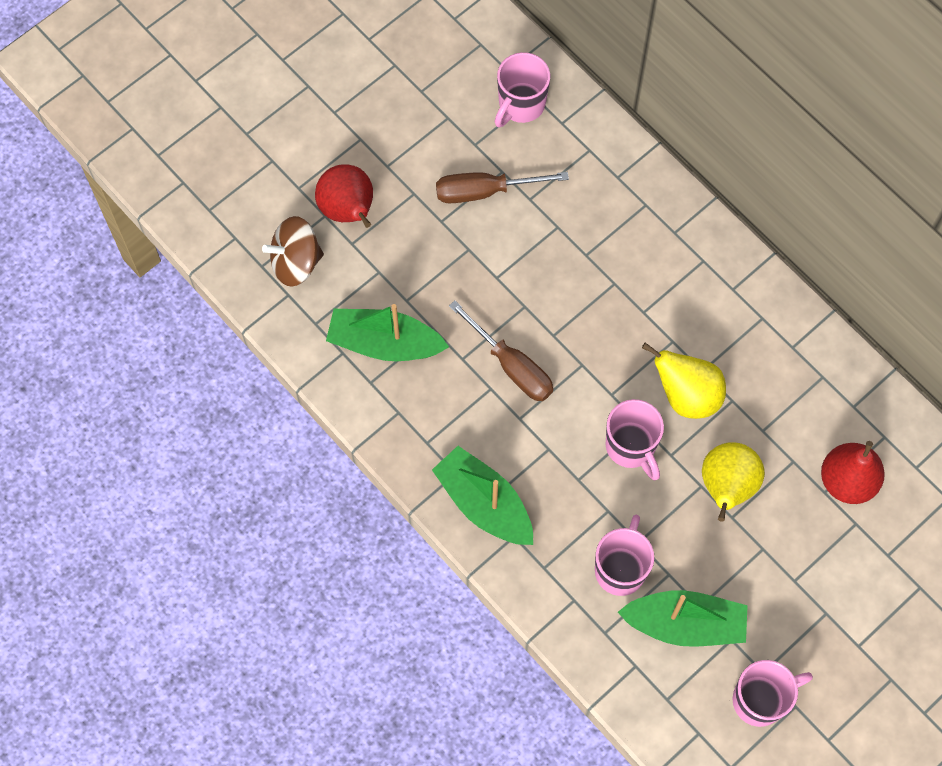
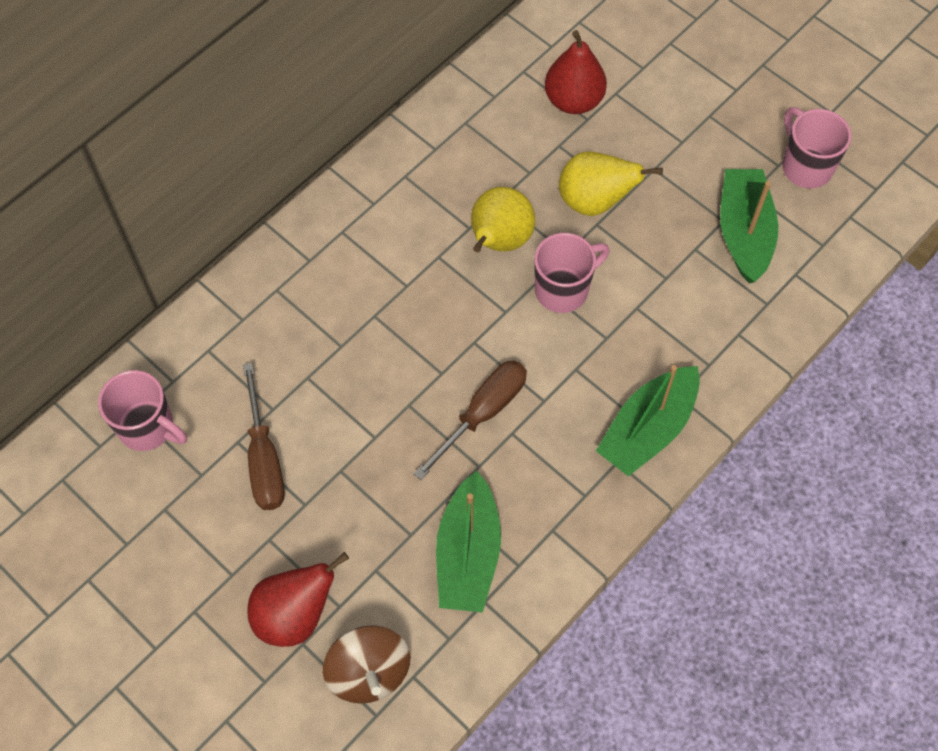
camera: 95 degrees left, 5 degrees down
pink mug [595,515,654,596] -> none

